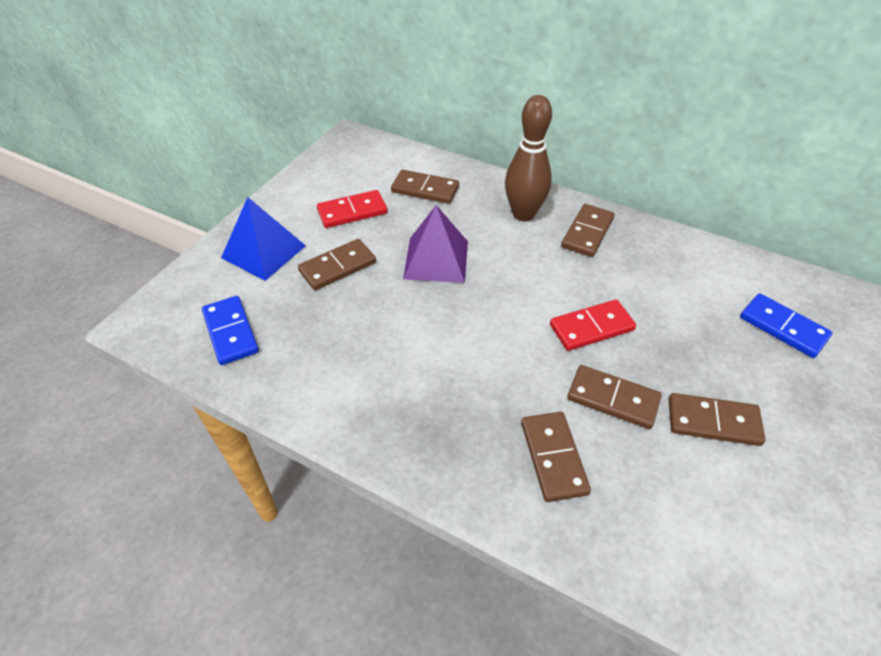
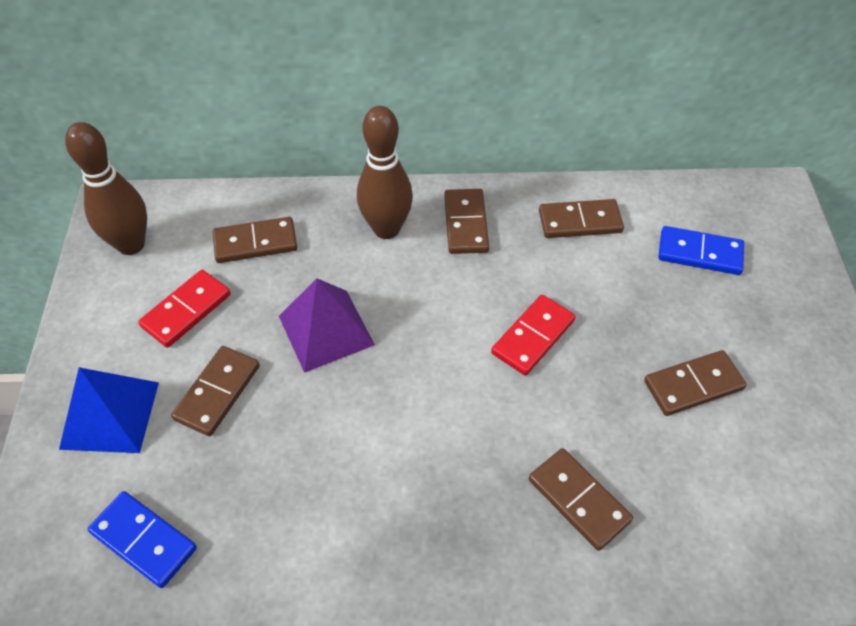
camera: 30 degrees left, 5 degrees up
brown domino [567,365,662,429] -> brown domino moved to [539,199,624,238]
none -> brown bowling pin [65,122,147,255]

